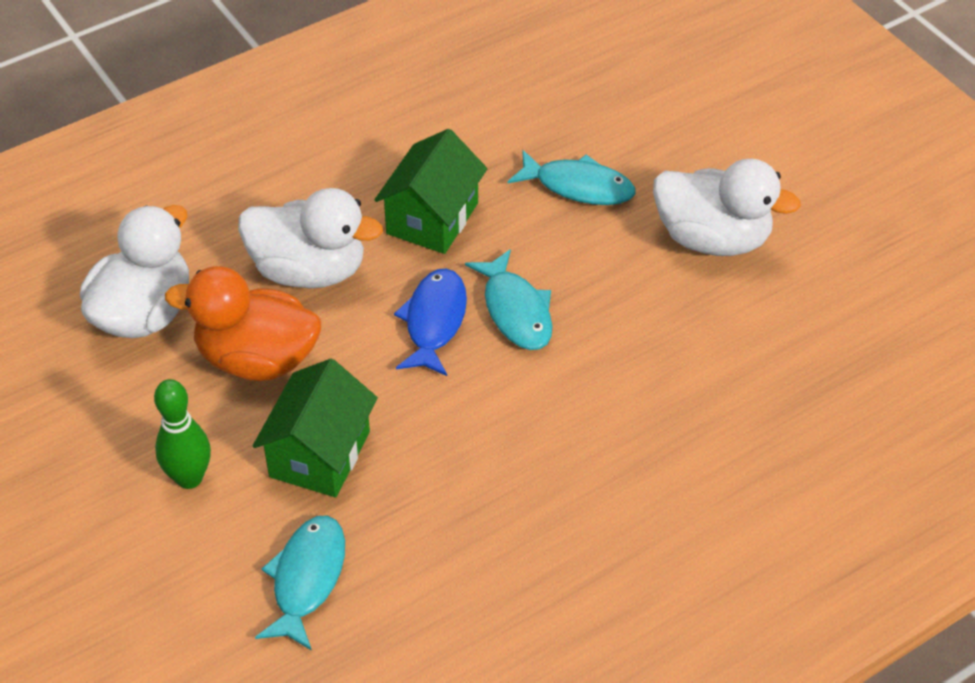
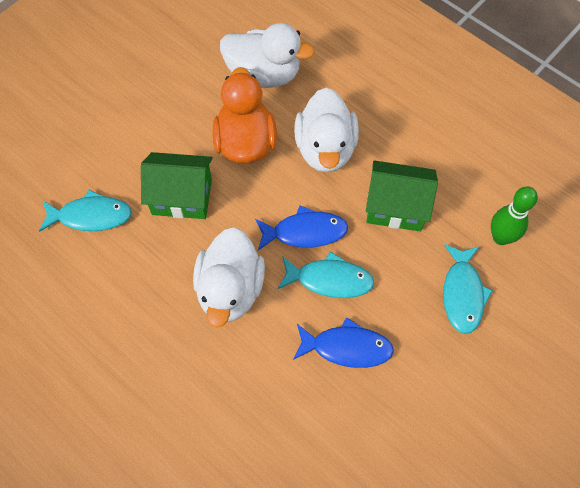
camera: 75 degrees right, 15 degrees up
green bowling pin [154,379,211,489] -> green bowling pin moved to [491,186,538,245]
turquoise fish [465,249,553,350] -> turquoise fish turned 135 degrees counterclockwise [278,251,374,298]
white duck [653,159,801,256] -> white duck moved to [193,227,265,328]
none -> blue fish [293,317,394,368]

